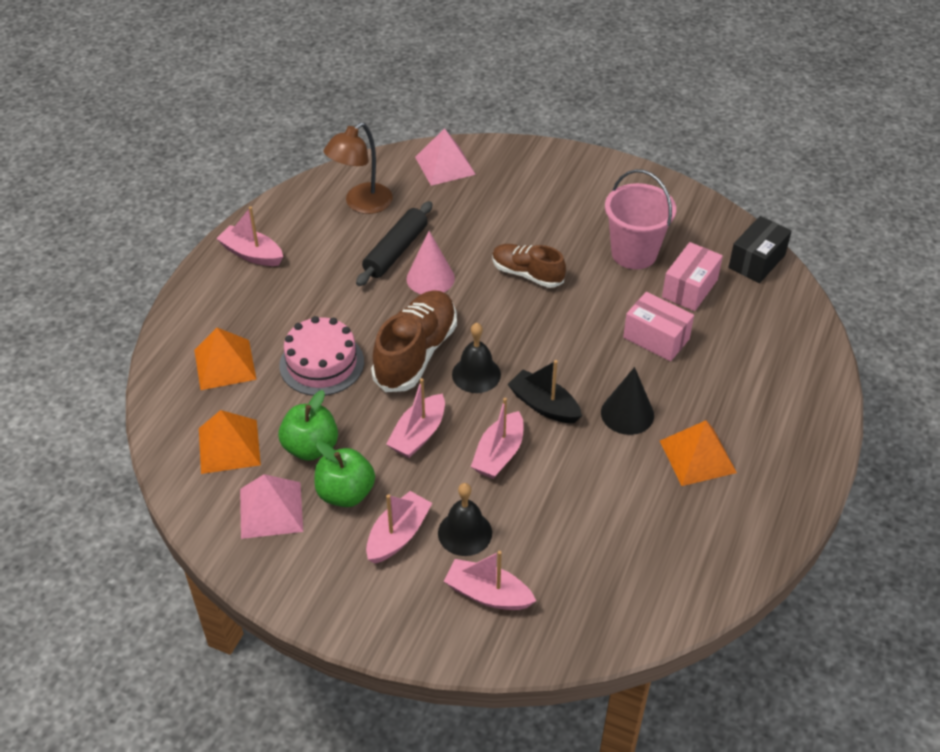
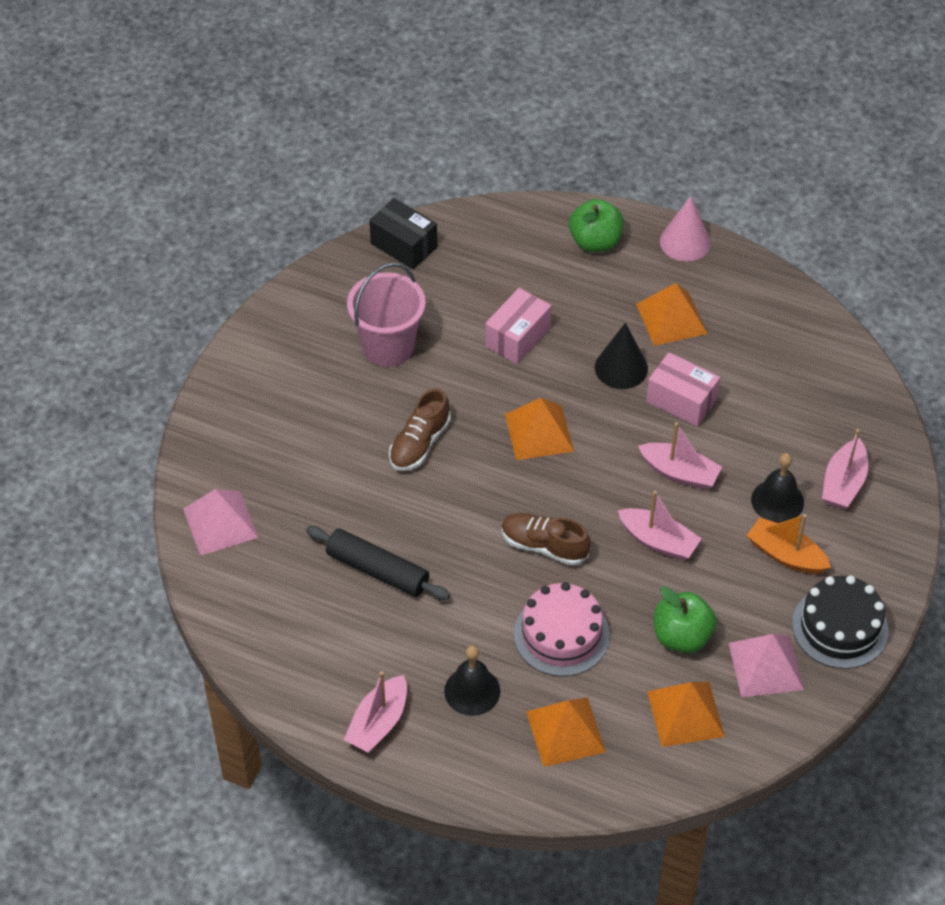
camera: 90 degrees left, 5 degrees up
green apple [314,441,375,507] -> green apple moved to [569,199,624,252]
brown lamp [324,122,393,214] -> none
pink boat [366,491,432,564] -> orange boat [746,514,831,574]
brown shoe [371,290,457,392] -> brown shoe [501,513,591,566], size x0.63
pink cone [407,231,455,294] -> pink cone moved to [660,196,711,261]
black bell [452,323,501,393] -> black bell moved to [444,645,500,716]
black boat [508,360,582,423] -> none
pink box [662,242,723,311] -> pink box moved to [646,352,720,427]
none -> orange pyramid [505,398,574,460]
none -> black cake [792,575,888,669]

